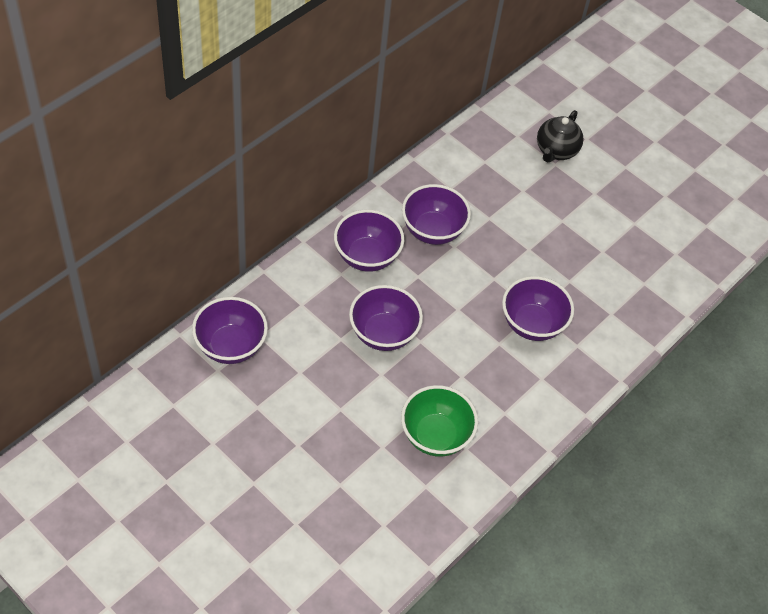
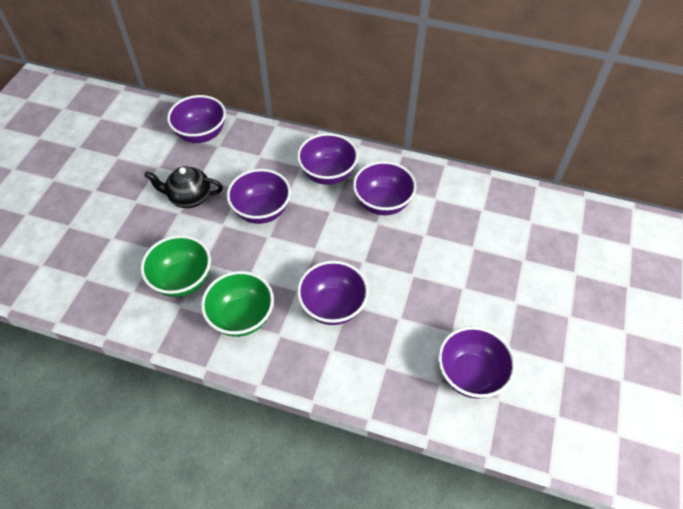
camera: 70 degrees right, 0 degrees up
black teapot [537,110,584,162] -> black teapot moved to [144,166,223,208]
none -> green bowl [201,271,274,337]
none -> purple bowl [438,326,516,399]

